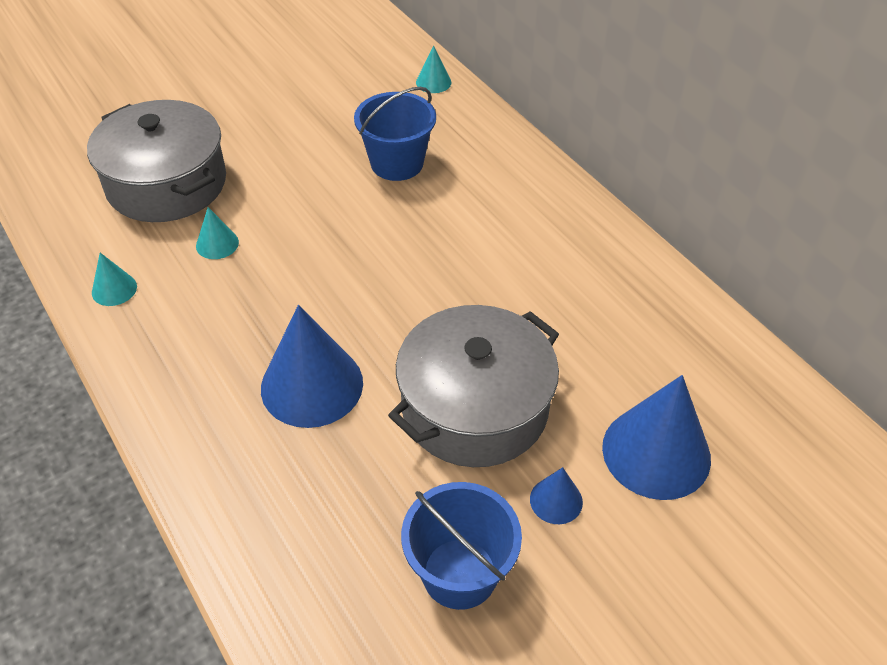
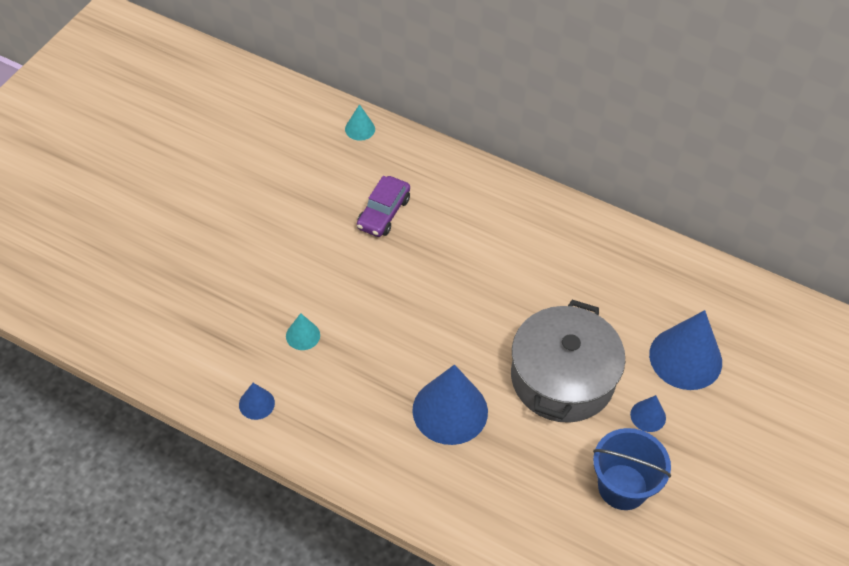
camera: 30 degrees left, 5 degrees up
grey pot [87,100,226,222] -> none
turquoise cone [92,253,137,306] -> blue cone [239,383,275,420]
blue bucket [354,87,436,181] -> purple car [357,176,410,237]

